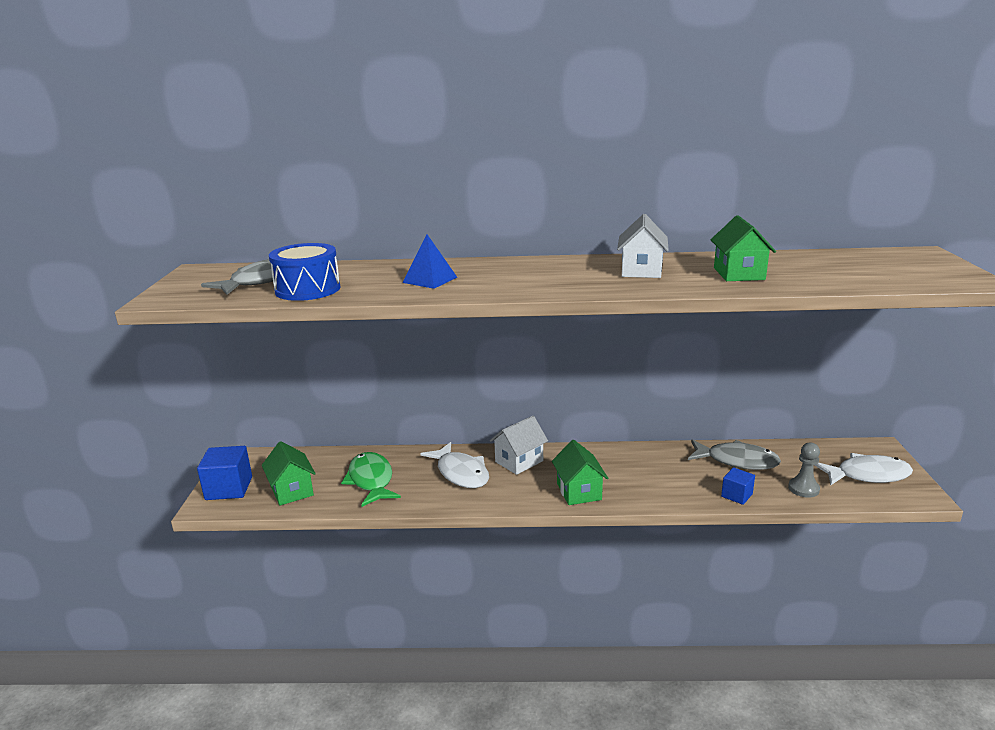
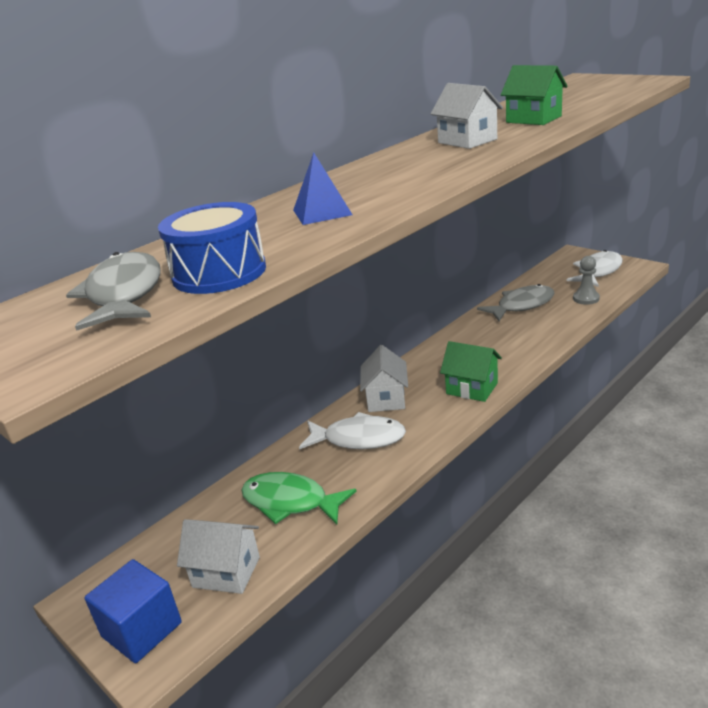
camera: 45 degrees left, 5 degrees up
green house [262,441,316,506] -> white house [177,519,260,594]
blue cube [721,467,755,505] -> none

